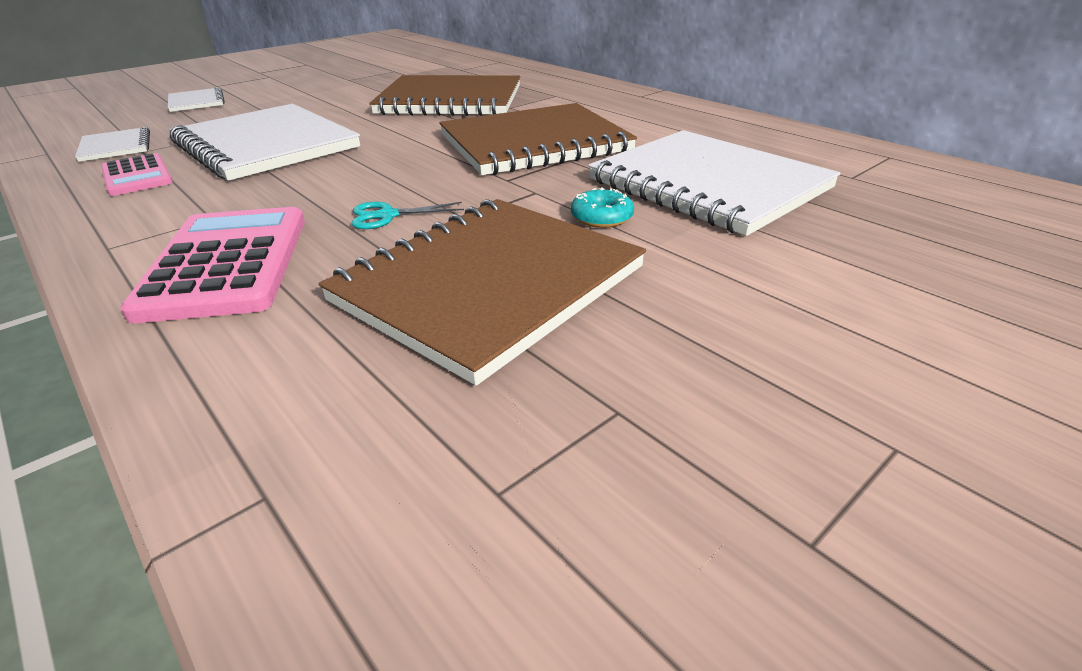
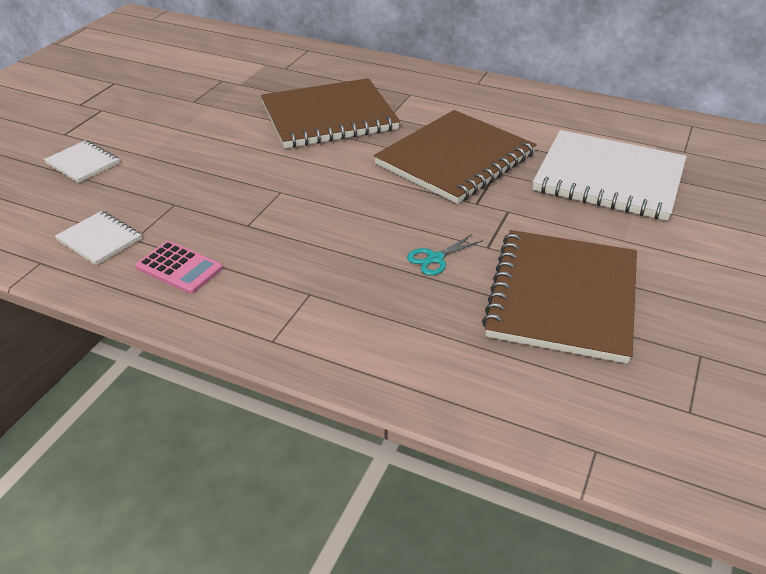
camera: 25 degrees left, 5 degrees up
pink calculator [120,207,305,323] -> none
white notebook [169,104,360,181] -> none
turquoise donut [571,188,634,228] -> none

